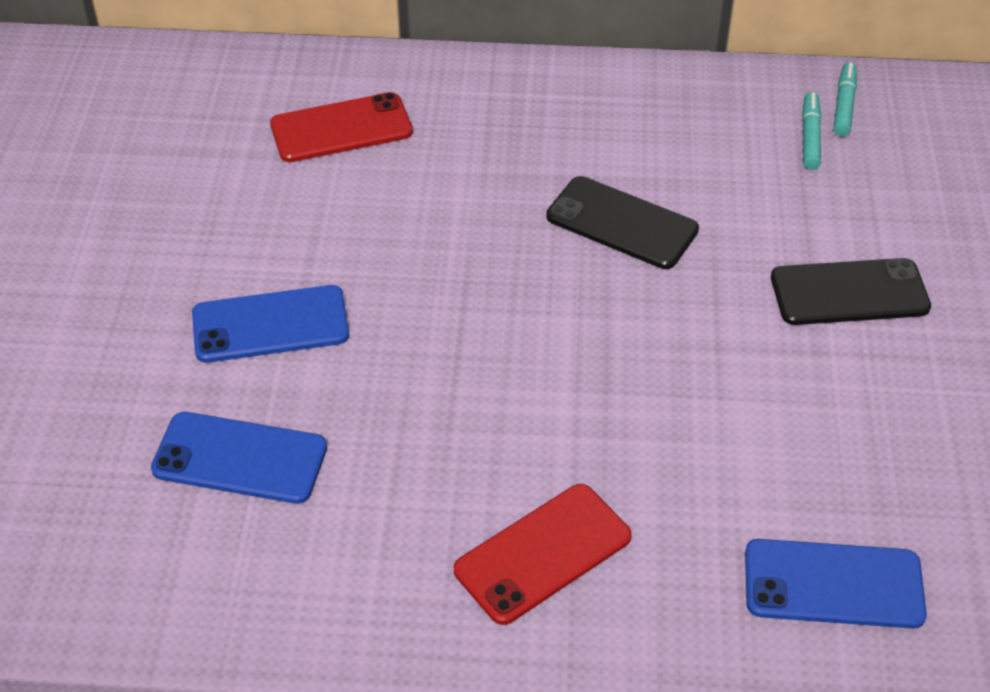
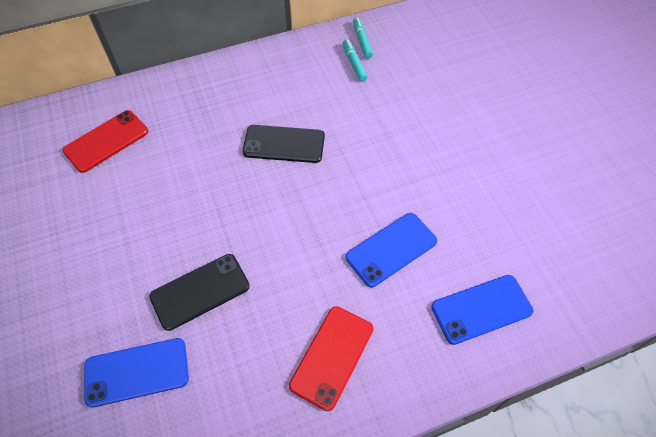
camera: 25 degrees left, 10 degrees up
blue phone [192,285,349,363] -> blue phone moved to [346,213,437,287]
black phone [771,258,931,325] -> black phone moved to [149,254,250,331]

